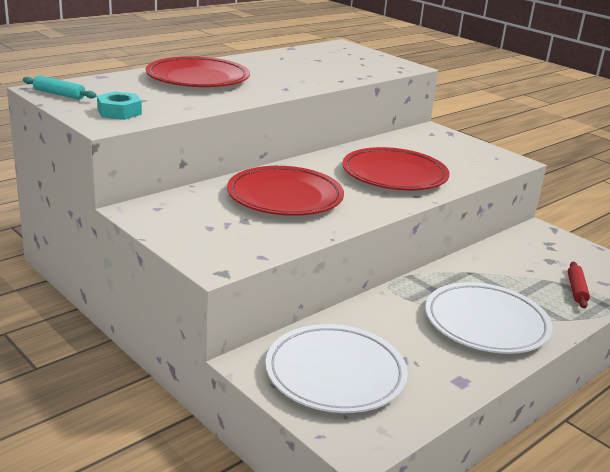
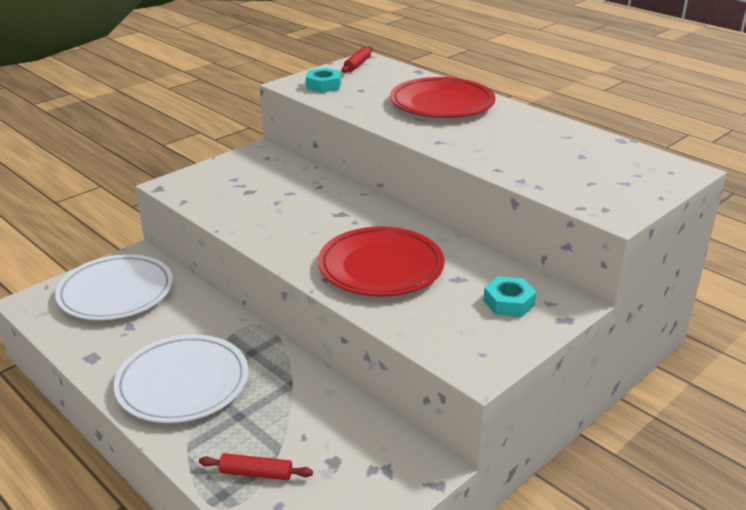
camera: 90 degrees right, 5 degrees up
turquoise rolling pin [23,75,97,100] -> red rolling pin [342,46,373,73]
red plate [227,166,344,216] -> none
none -> turquoise nut [483,276,537,317]

